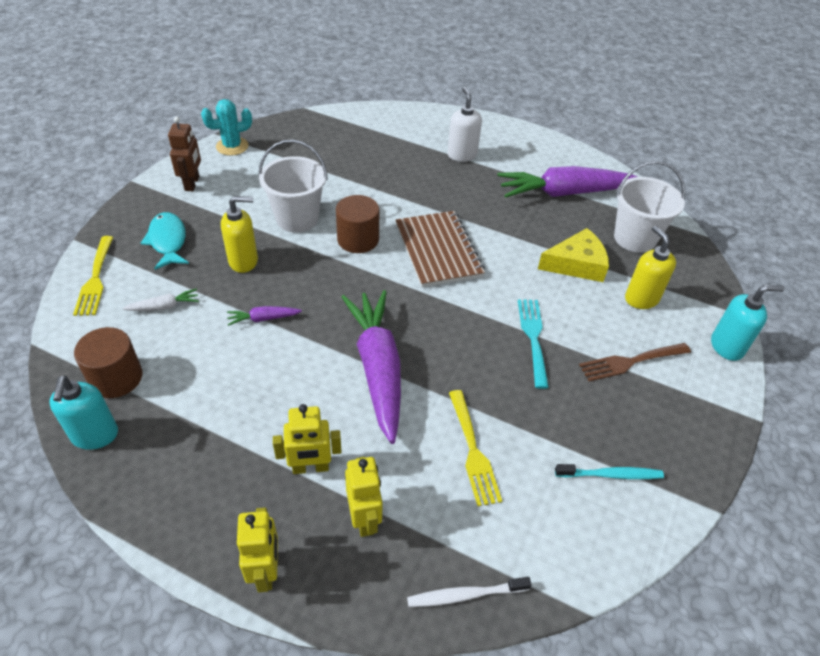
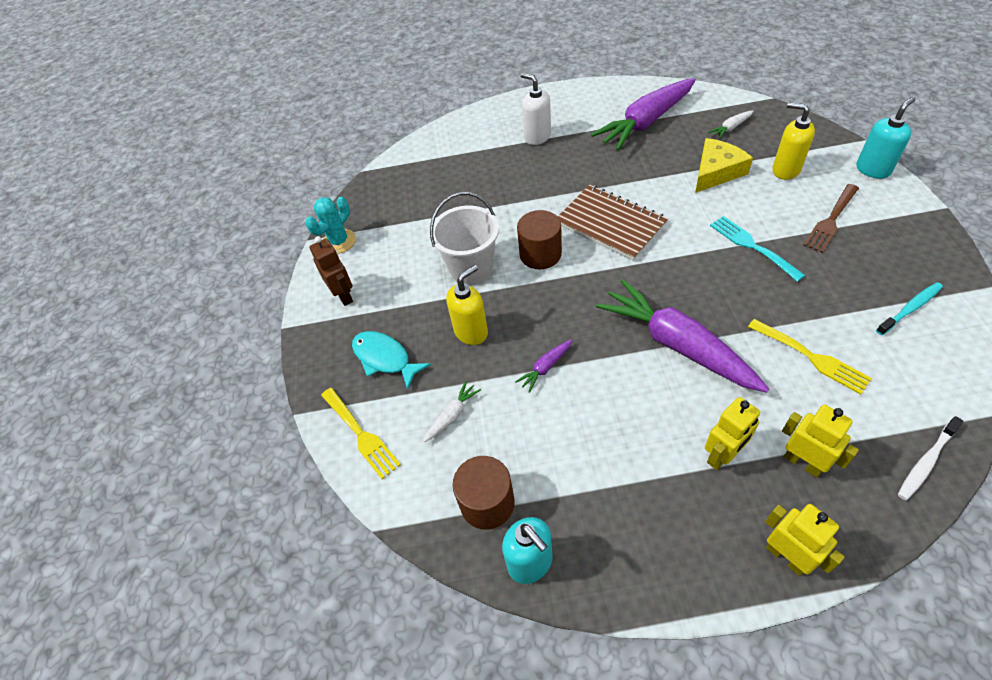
camera: 25 degrees left, 5 degrees up
white bucket [614,161,685,253] -> white carrot [708,111,753,139]

